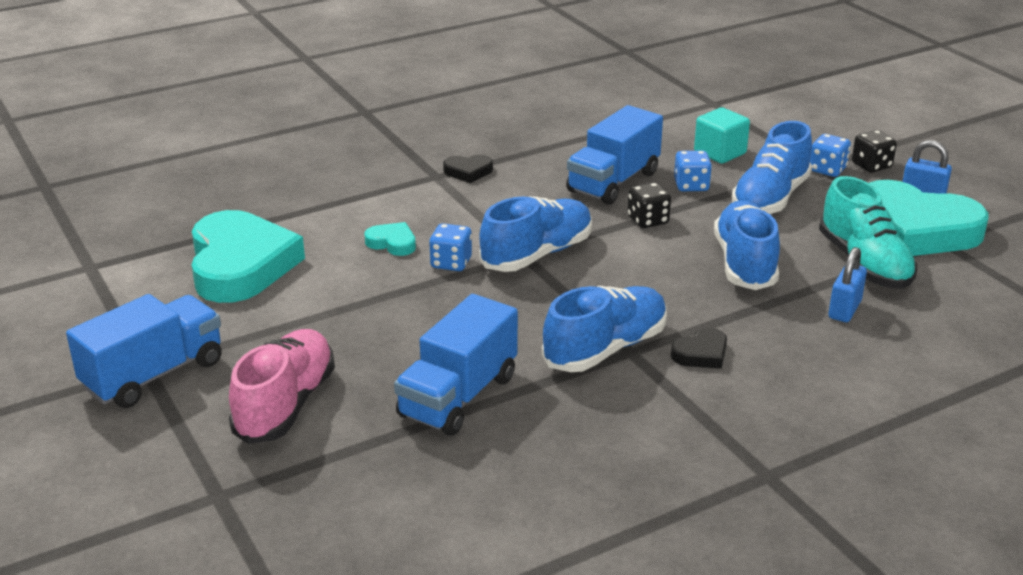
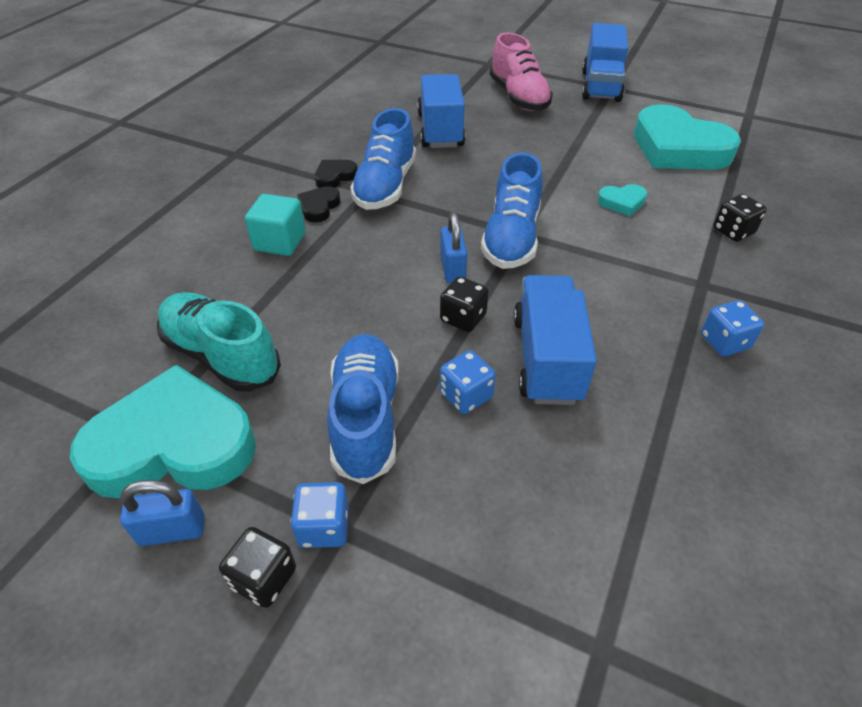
camera: 145 degrees right, 15 degrees up
blue dice [429,223,472,271] -> blue dice moved to [701,300,764,357]
black heart [443,155,493,183] -> black heart moved to [315,160,358,188]
turquoise cube [694,107,750,164] -> turquoise cube moved to [245,194,305,256]
blue shoe [714,200,780,290] -> none
blue padlock [828,247,867,322] -> blue padlock moved to [440,212,467,283]
none -> black dice [714,194,767,242]

